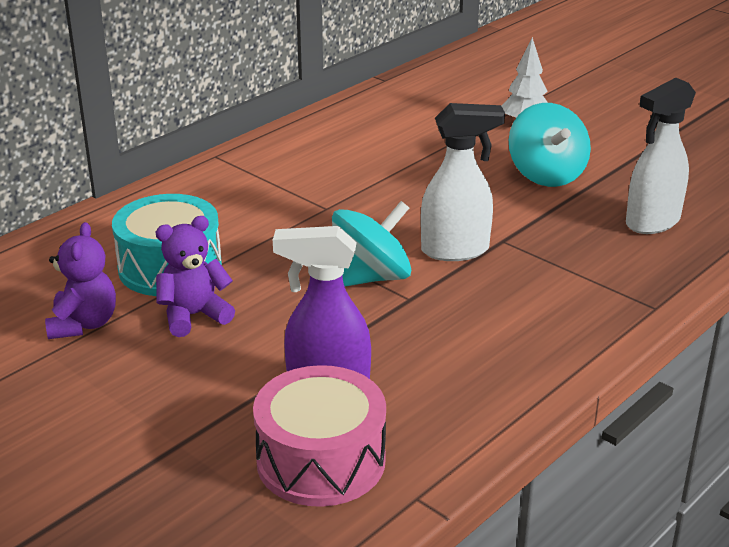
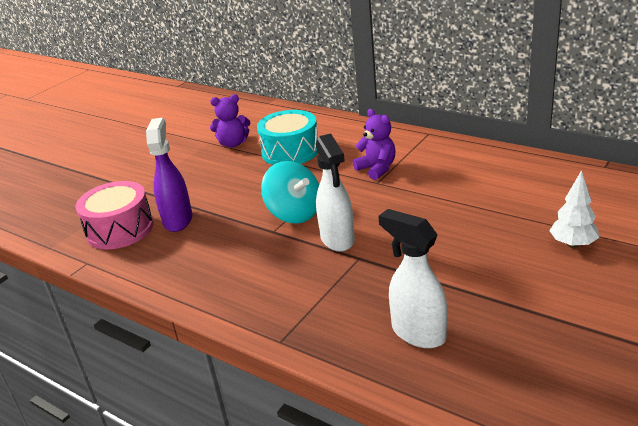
camera: 85 degrees right, 0 degrees up
purple teddy bear [156,216,235,337] -> purple teddy bear moved to [353,109,395,180]
turquoise spinning top [509,103,591,187] -> none

